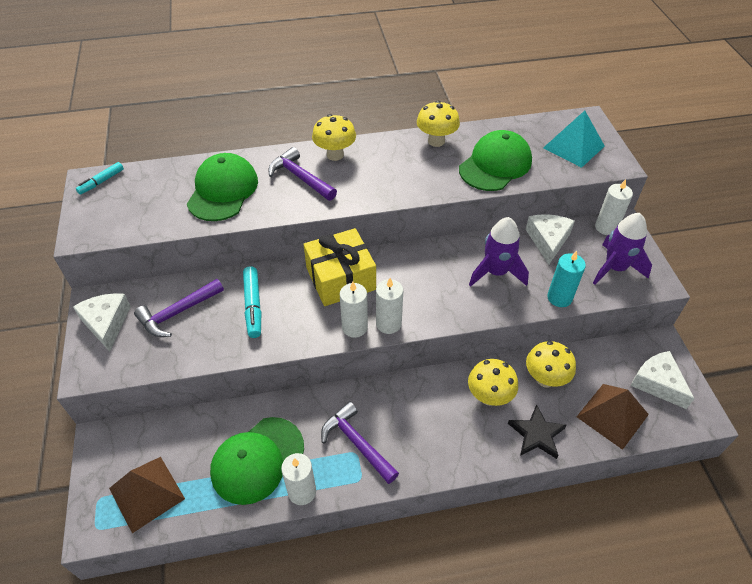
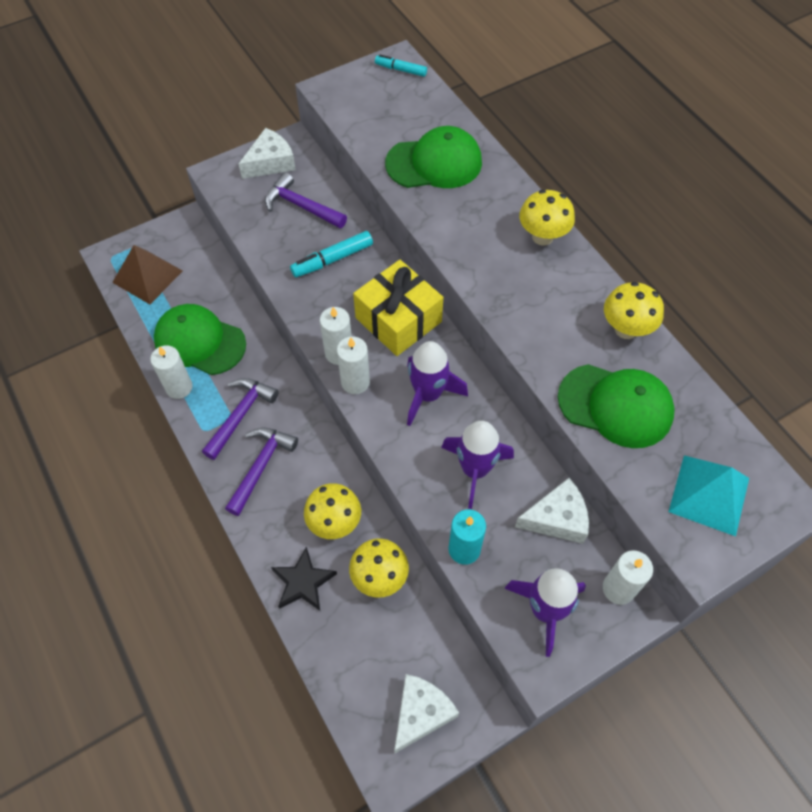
camera: 70 degrees right, 10 degrees up
purple hammer [268,147,337,201] -> purple hammer moved to [225,428,298,516]
brown pyramid [577,384,649,450] -> none
none -> purple rocket [407,341,468,426]

